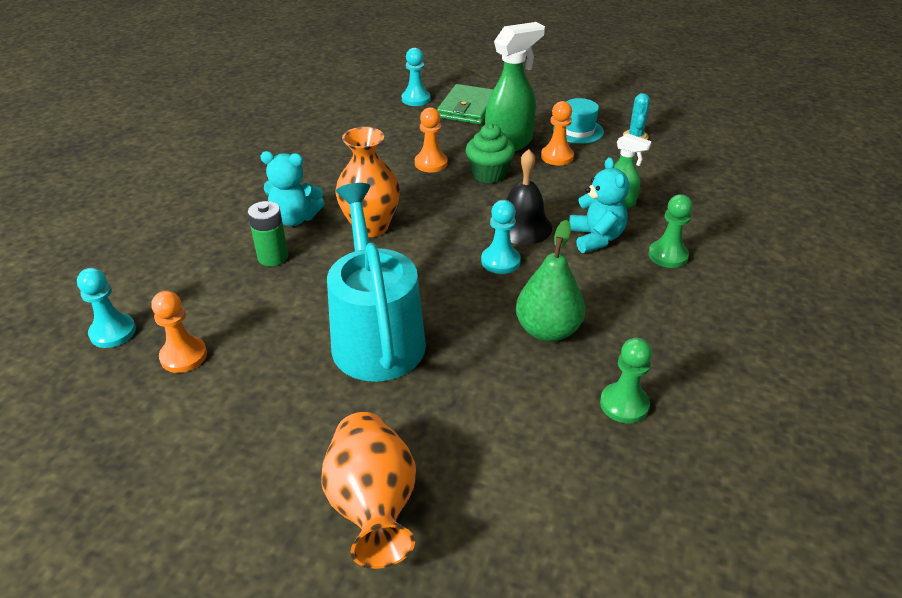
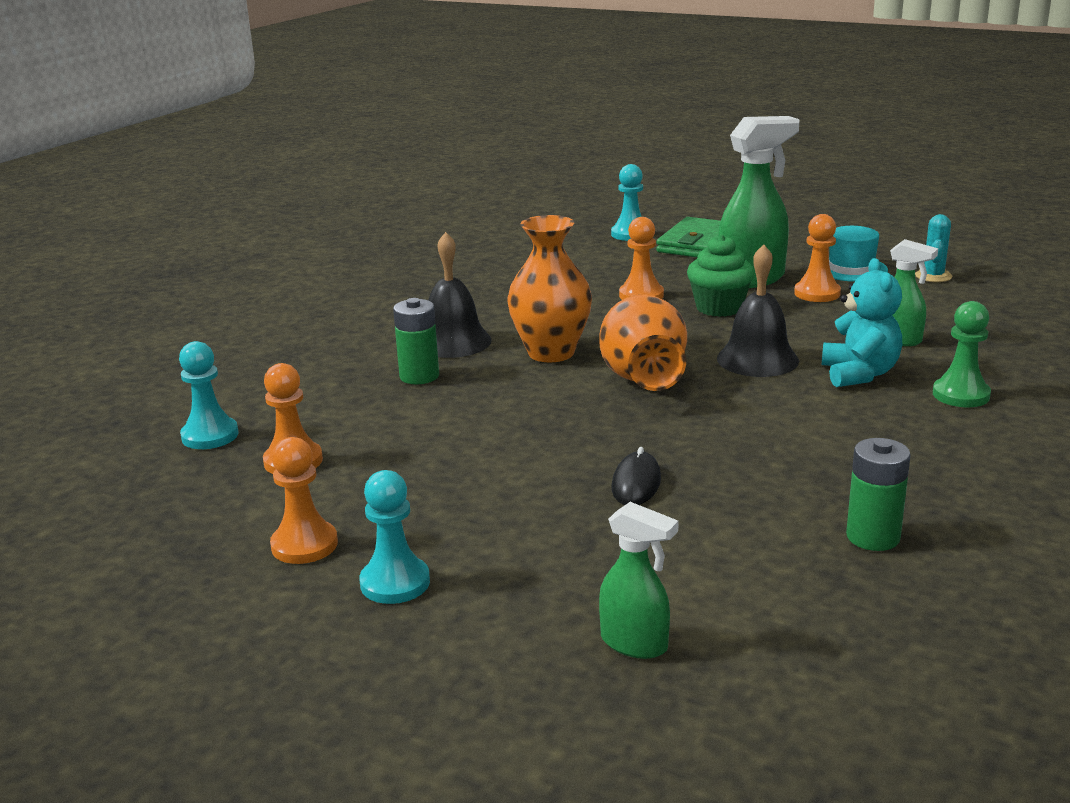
camera: 10 degrees right, 15 degrees down
turquoise teddy bear [260,151,325,226] -> black bell [429,232,492,358]
orange vase [321,412,416,569] -> orange vase moved to [599,295,687,391]
turquoise watering can [327,183,426,382] -> none
turquoise pawn [481,200,521,274] -> turquoise pawn moved to [359,470,430,604]
green pear [516,220,585,342] -> none
green pawn [600,338,652,423] -> green battery [846,438,911,551]
none -> orange pawn [270,437,338,564]
none -> green spray bottle [599,502,679,659]
none -> black mouse [612,447,661,505]

